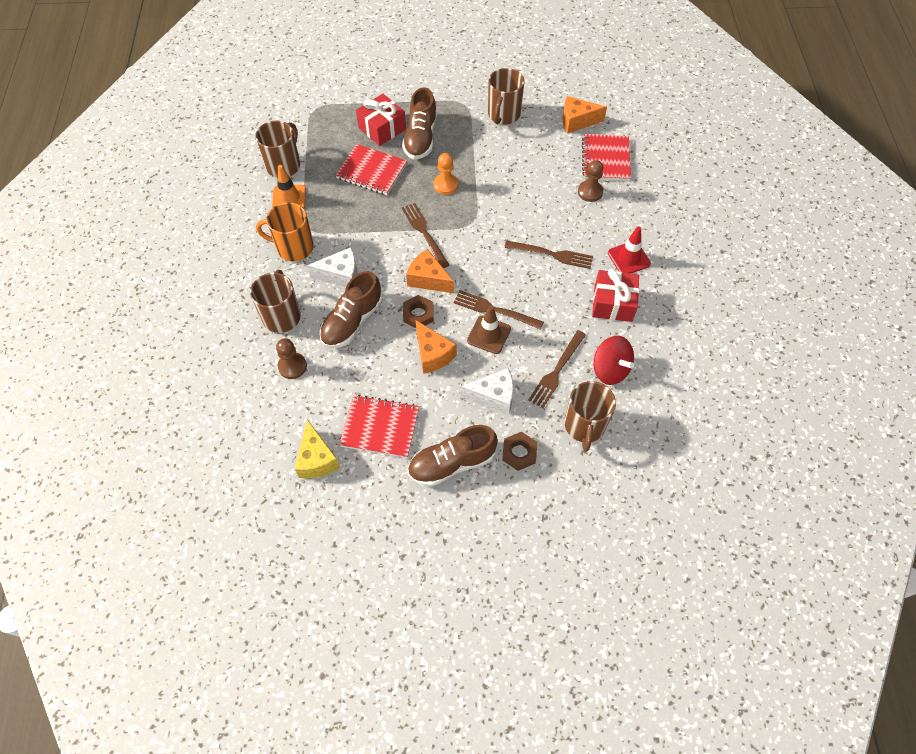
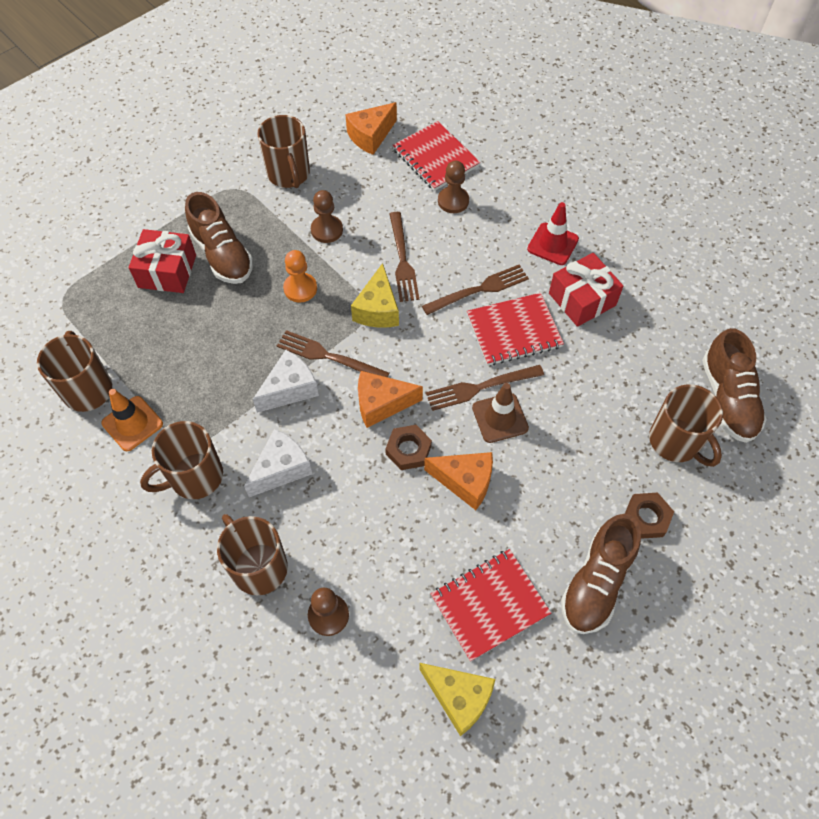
camera: 40 degrees left, 0 degrees up
orange mug [256,202,314,261] -> brown mug [140,421,223,499]
brown shoe [320,271,383,348] -> brown shoe moved to [702,328,767,443]
red notebook [336,144,407,195] -> red notebook moved to [467,293,564,366]
white cheese [461,368,514,414] -> white cheese moved to [253,350,319,413]
brown fork [528,330,586,408] -> brown fork moved to [390,212,419,302]
red spinning top [593,336,634,385] -> none
none -> brown pawn [311,190,343,243]
none -> yellow cheese [351,263,399,328]

